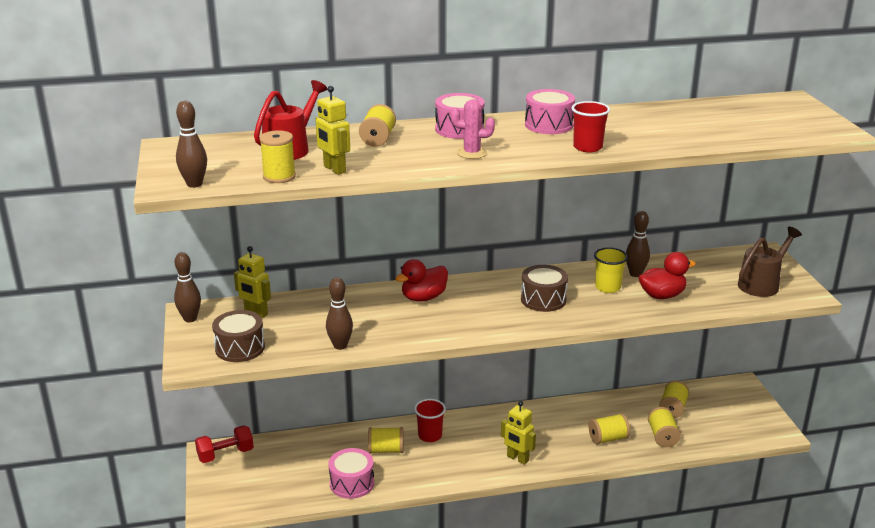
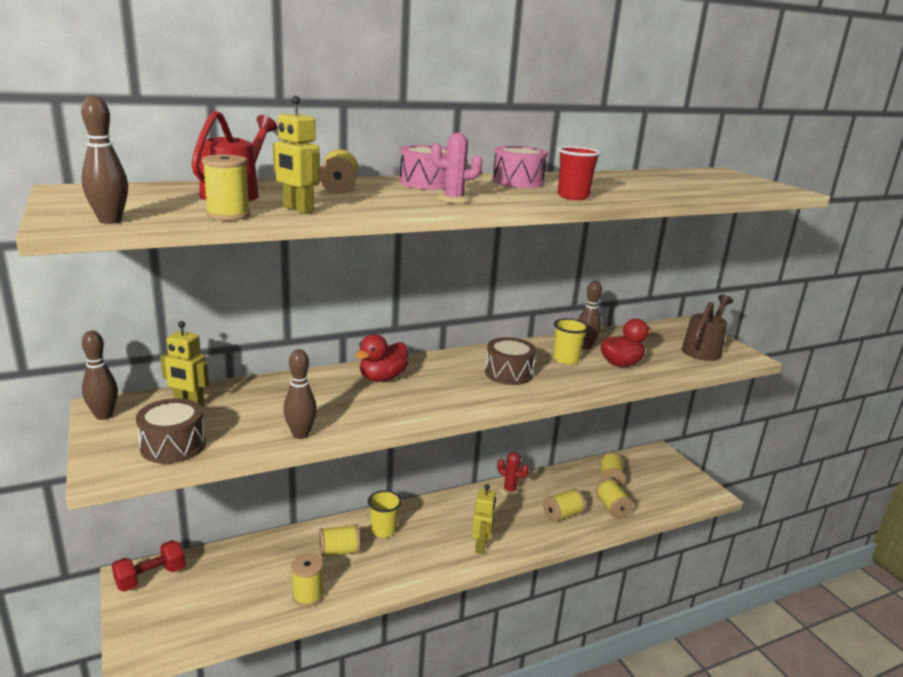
camera: 15 degrees left, 5 degrees down
pink drum [328,448,374,499] -> yellow spool [291,554,324,607]
red cup [414,399,446,442] -> yellow cup [368,490,402,538]
yellow robot [501,401,536,465] -> yellow robot turned 105 degrees counterclockwise [472,484,496,554]
none -> red cactus [497,452,529,497]

